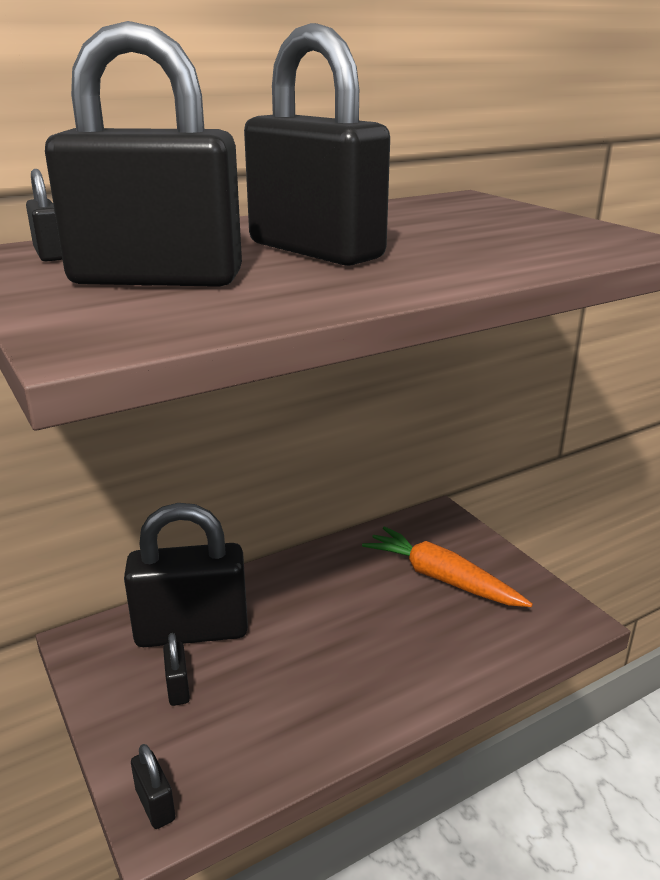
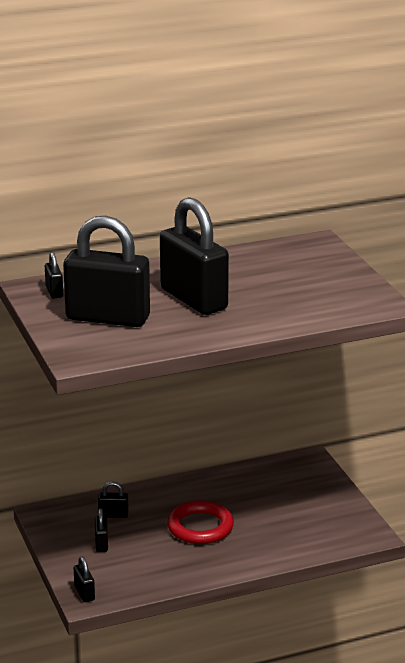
camera: 10 degrees right, 0 degrees up
black padlock [124,503,248,647] -> black padlock [98,481,129,518], size x0.40
orange carrot [362,526,533,607] -> none
none -> red ring [167,500,234,544]

